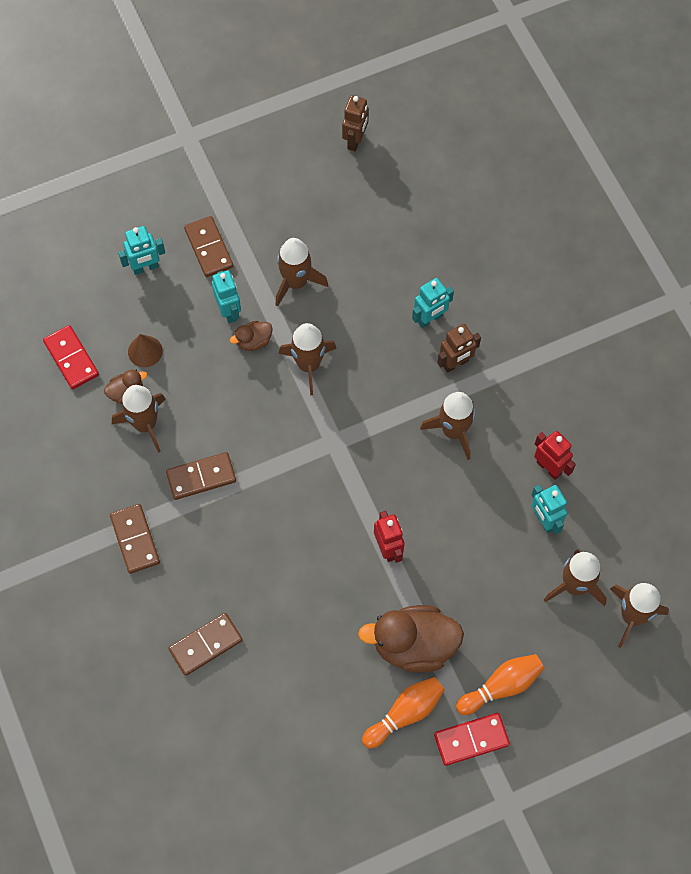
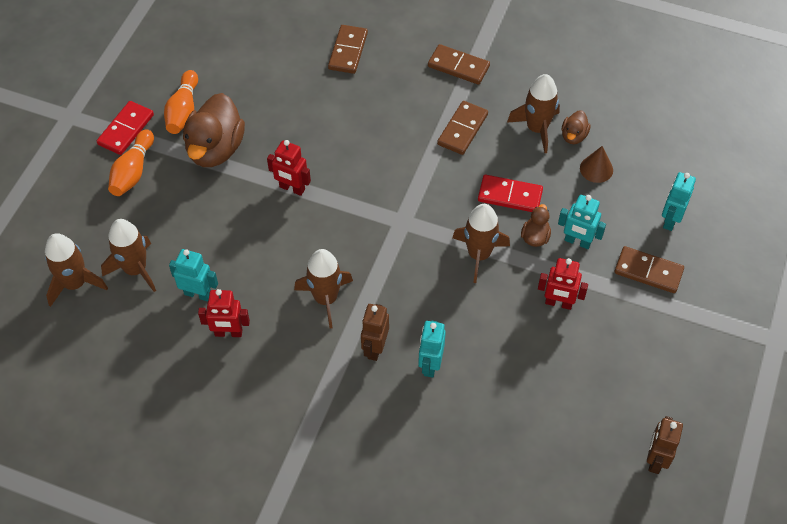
camera: 135 degrees right, 10 degrees down
red domino [43,325,99,389] -> red domino moved to [478,175,543,212]
brown rocket [275,238,328,307] -> red robot [538,258,588,310]
brown robot [342,95,369,151] -> brown robot turned 45 degrees clockwise [647,416,683,474]
brown duck [358,605,464,673] -> brown duck turned 150 degrees clockwise [183,93,245,167]

